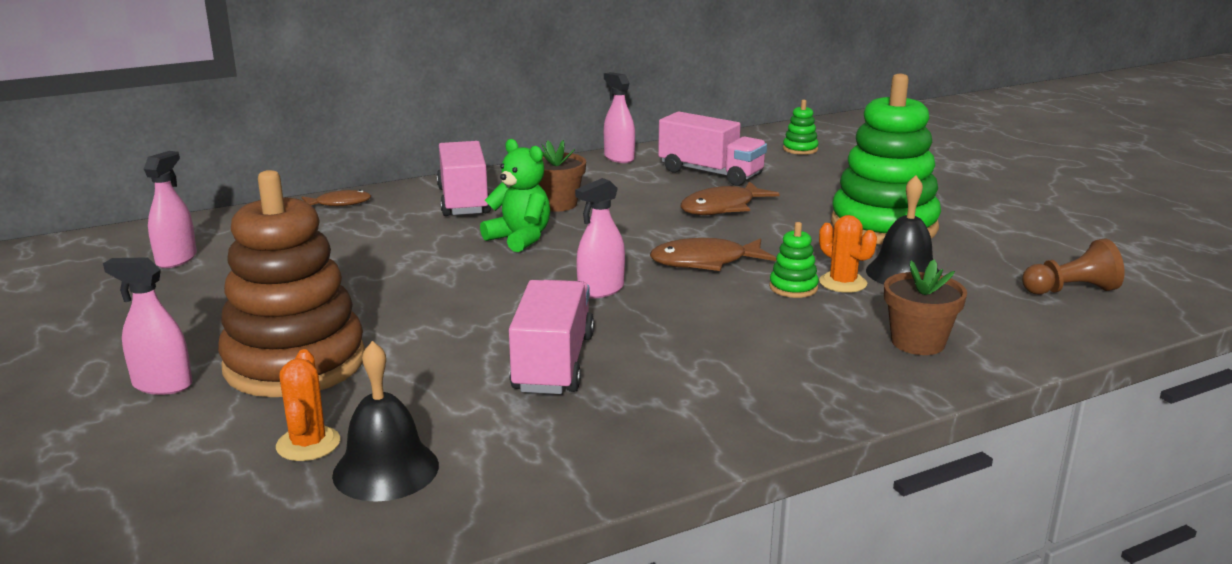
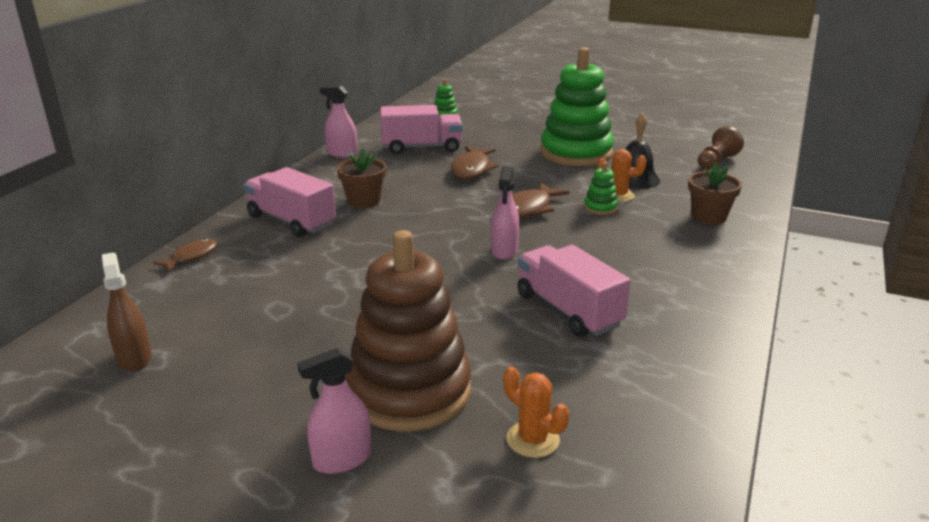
camera: 40 degrees left, 5 degrees up
pink spray bottle [144,151,197,268] -> brown spray bottle [102,252,152,371]
black bell [332,341,439,502] -> none
green teddy bear [480,139,550,252] -> none

